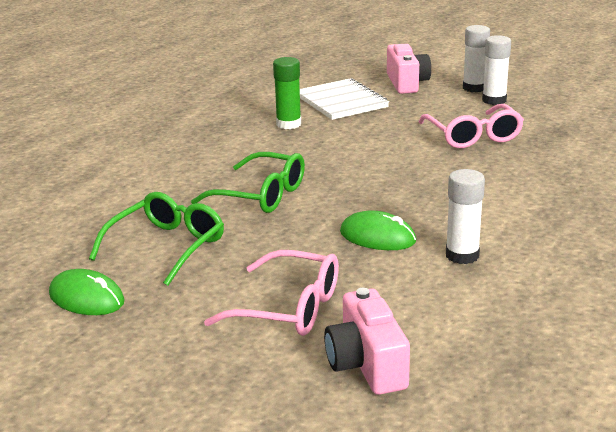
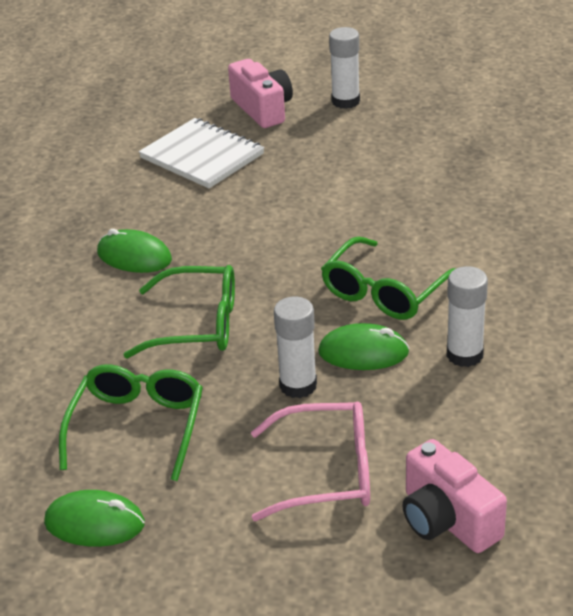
camera: 20 degrees left, 10 degrees up
green glue stick [273,57,301,129] -> none
pink glasses [418,104,524,148] -> none
white glue stick [482,35,511,105] -> white glue stick moved to [274,297,317,398]
none -> green mouse [97,229,172,273]
none -> green glasses [321,236,456,320]

